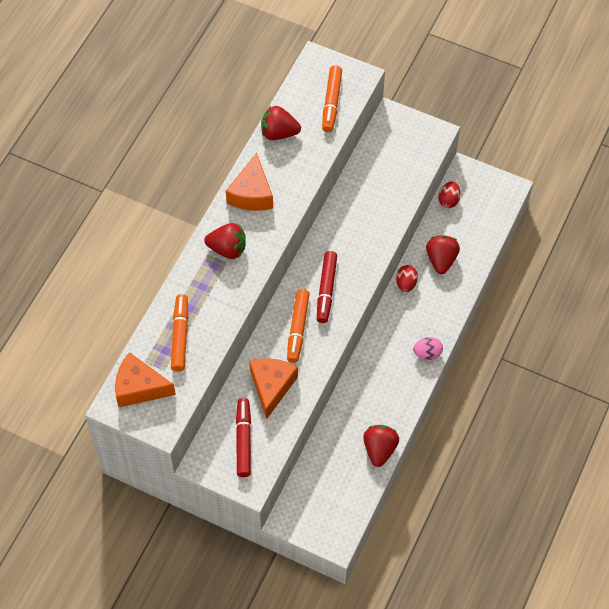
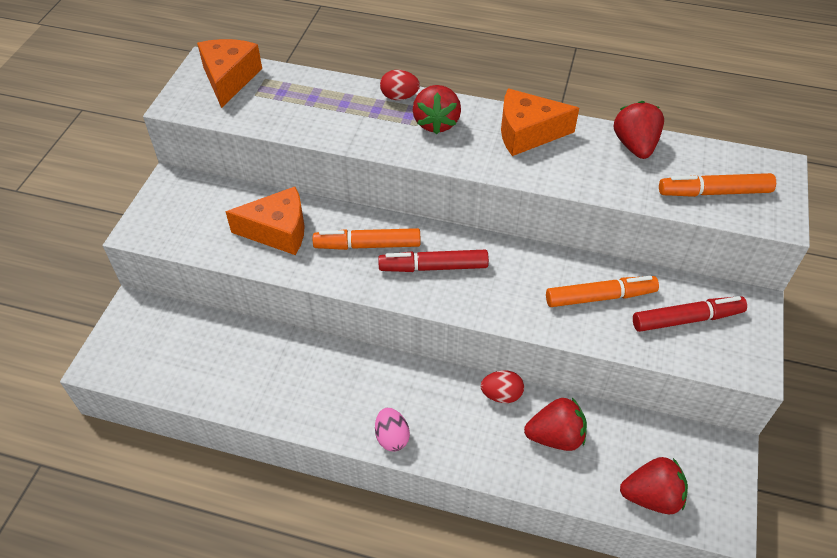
camera: 80 degrees right, 10 degrees down
orange marker [171,294,188,372] -> orange marker moved to [546,276,659,307]
red marker [236,398,251,477] -> red marker moved to [633,296,747,332]
red strawberry [363,425,399,467] -> red strawberry moved to [620,457,688,514]
red egg [438,182,460,208] -> red egg moved to [380,70,420,100]

